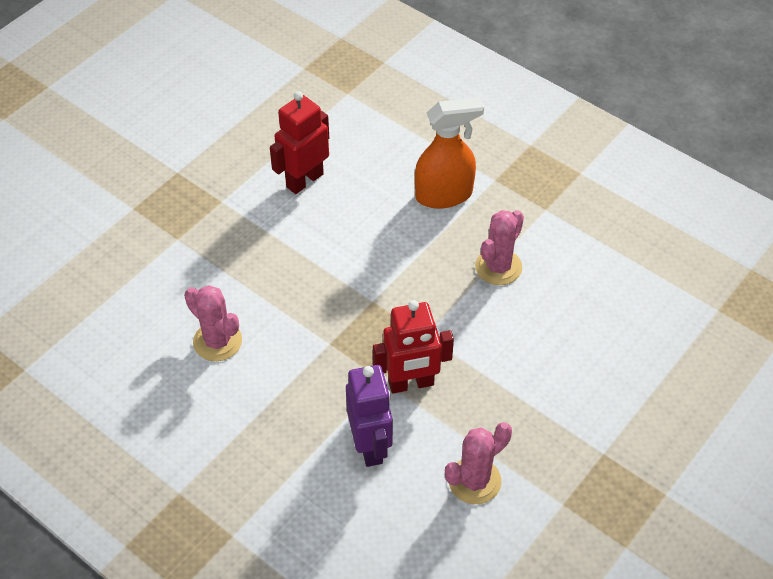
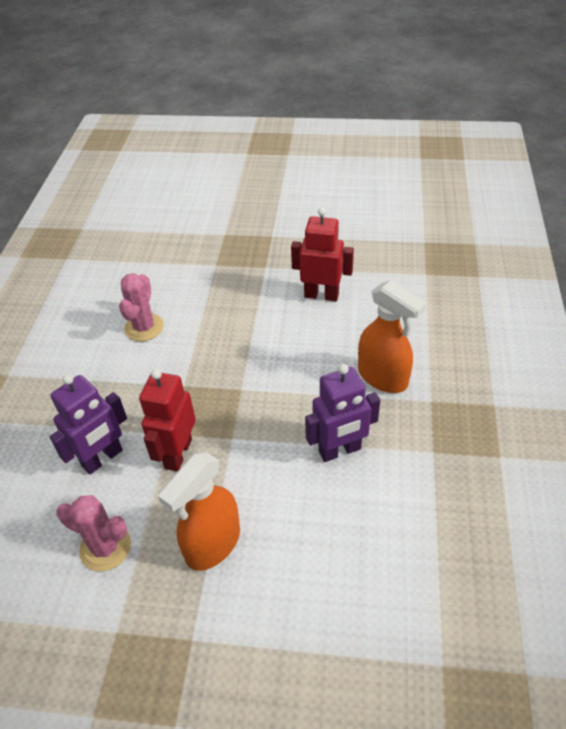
camera: 60 degrees right, 5 degrees down
red robot [373,300,454,393] -> red robot turned 60 degrees clockwise [139,369,196,472]
pink cactus [475,210,524,285] -> purple robot [305,364,380,462]
none -> orange spray bottle [158,452,240,571]

